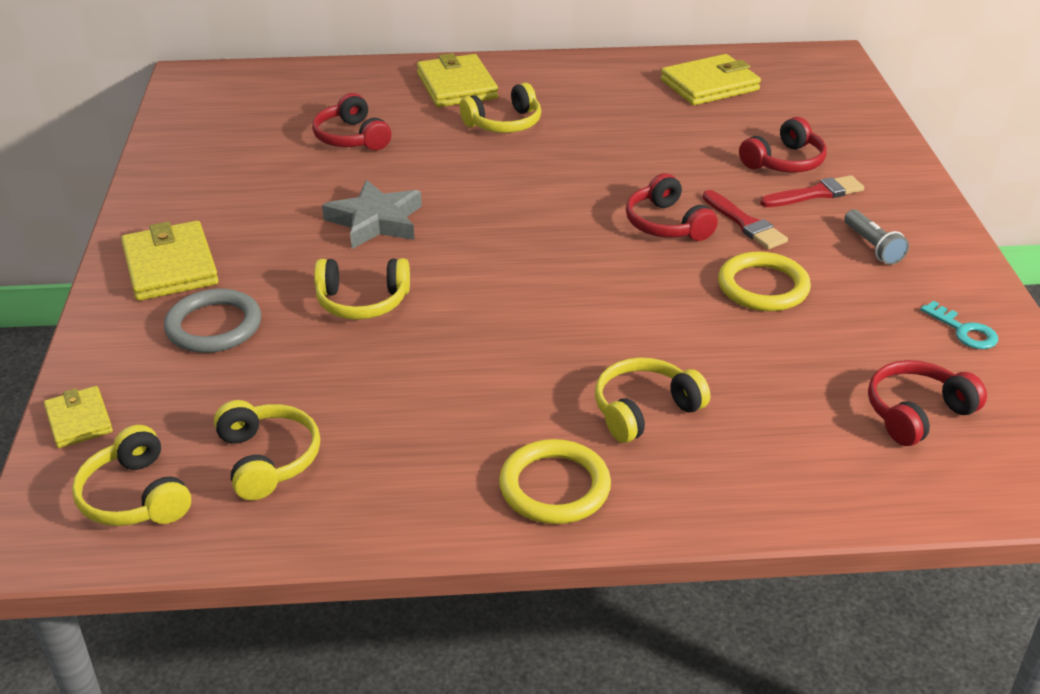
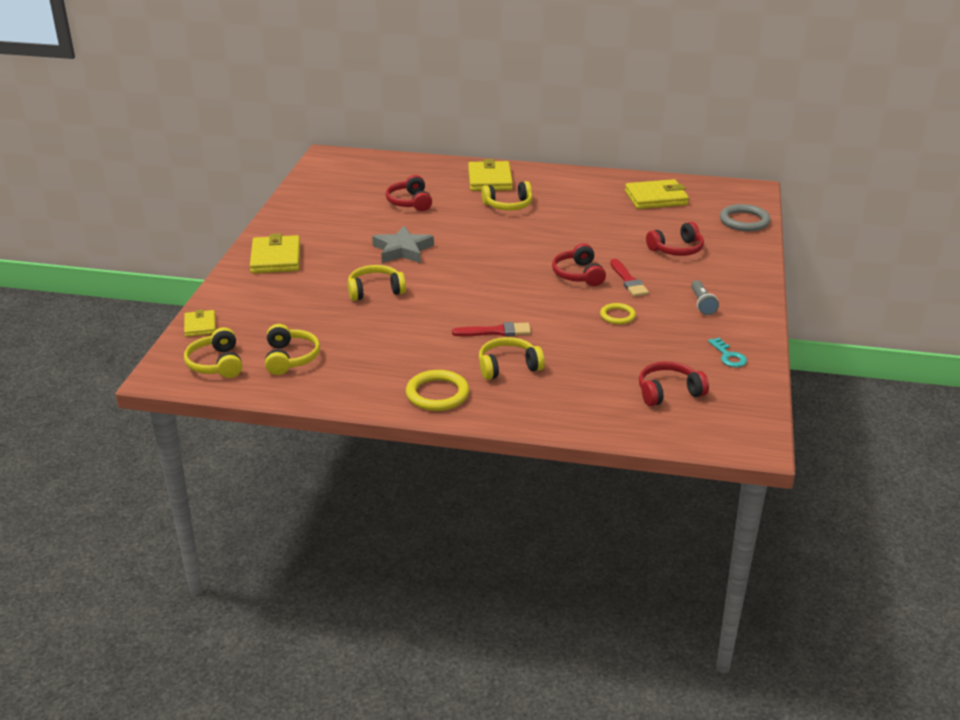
camera: 15 degrees right, 5 degrees down
grey ring [164,288,261,353] -> grey ring moved to [720,204,771,231]
yellow headphones [314,258,410,320] -> yellow headphones turned 150 degrees clockwise [348,265,406,301]
yellow ring [718,252,811,311] -> yellow ring [600,303,636,324], size x0.62
red brush [760,175,864,207] -> red brush moved to [452,322,531,336]

